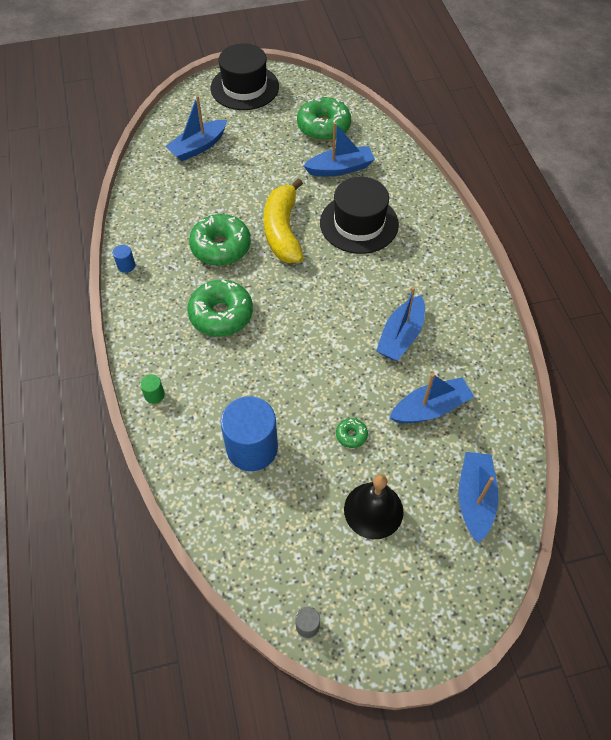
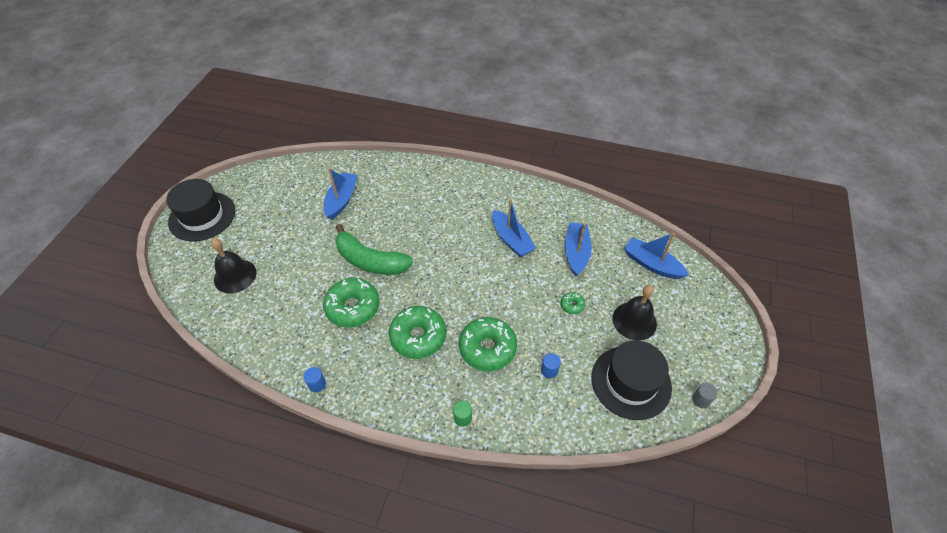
camera: 60 degrees left, 5 degrees down
blue boat [165,95,227,161] -> black bell [211,238,257,293]
blue cylinder [220,396,278,471] -> blue cylinder [541,353,561,378], size x0.41
yellow banana [264,178,304,263] -> green banana [335,224,413,275]
green donut [297,97,351,141] -> green donut moved to [459,317,517,371]
black hat [320,177,399,254] -> black hat moved to [591,340,672,420]

